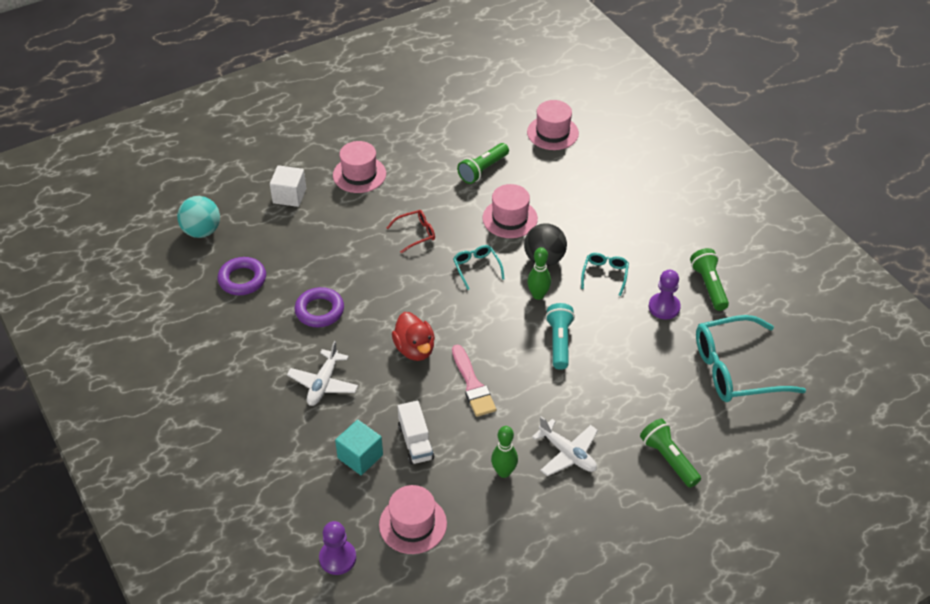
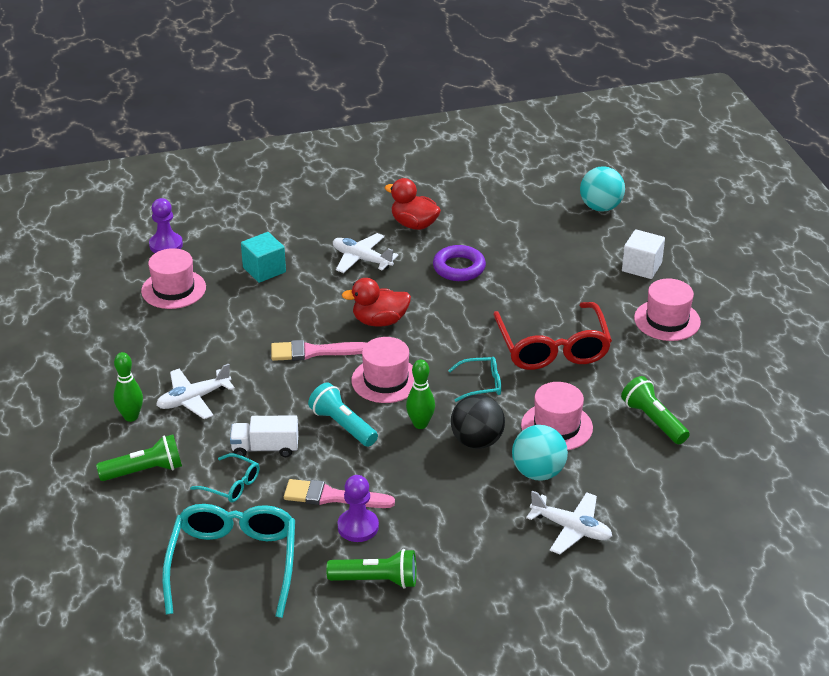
camera: 105 degrees right, 10 degrees down
purple ring [218,257,266,295] -> none
red glasses [387,210,435,253] -> red glasses [493,302,612,370], size x2.07
white truck [398,401,434,465] -> white truck moved to [230,415,299,457]
green bowling pin [491,426,518,478] -> green bowling pin moved to [114,352,143,422]
pink hat [527,100,579,150] -> pink hat moved to [351,337,414,403]
turquoise flashlight [546,303,575,370] -> turquoise flashlight turned 150 degrees counterclockwise [308,382,378,447]
turquoise glasses [581,253,629,296] -> turquoise glasses moved to [190,453,260,502]
none -> pink brush [284,479,395,508]
none -> red duck [385,178,441,230]
none -> turquoise ball [512,425,568,481]
none -> white plane [526,491,612,554]

